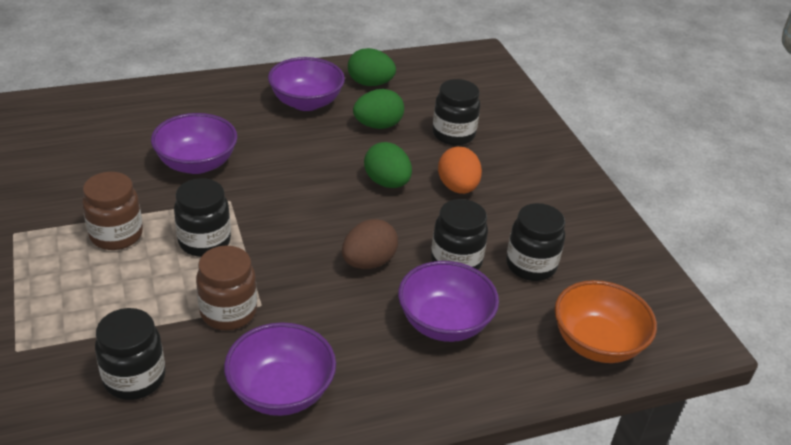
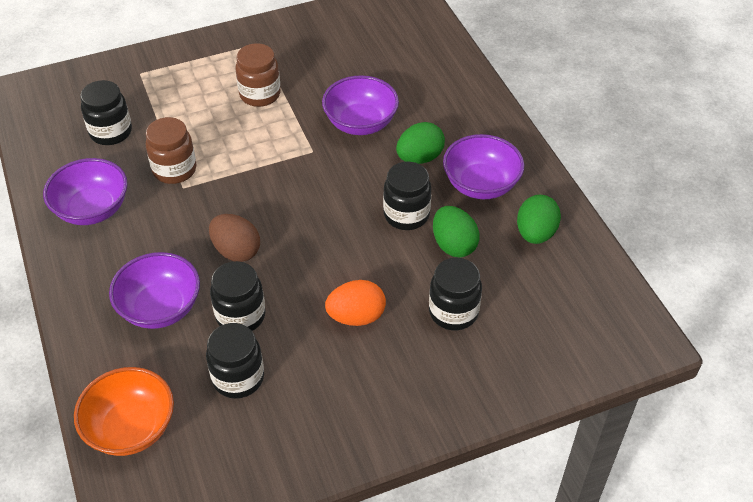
camera: 90 degrees right, 10 degrees up
black jar [174,178,231,257] -> black jar moved to [383,162,431,230]
green egg [364,142,412,188] -> green egg moved to [396,122,445,164]

